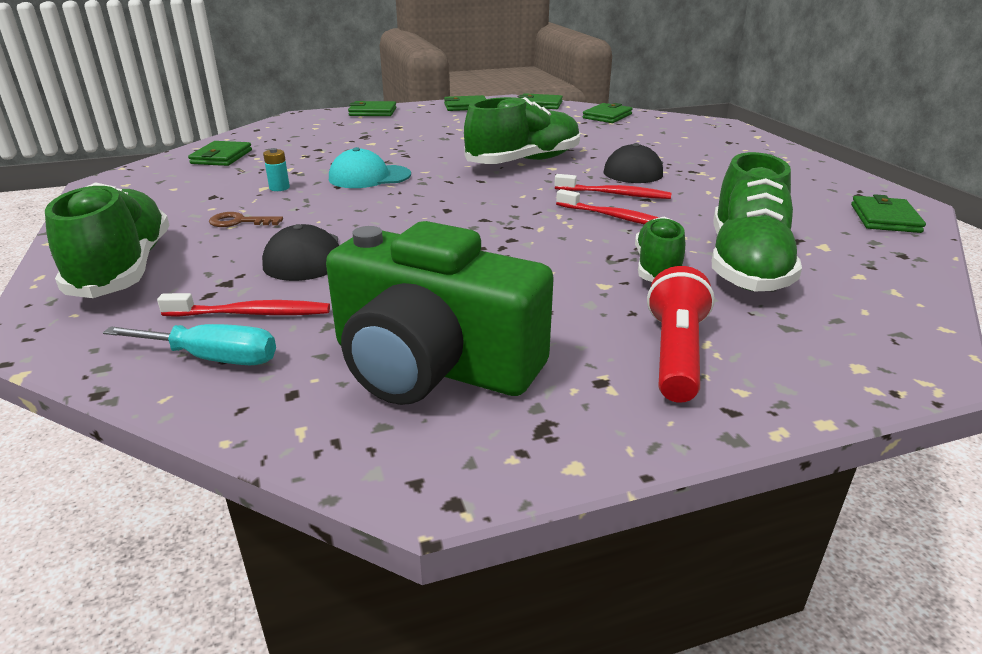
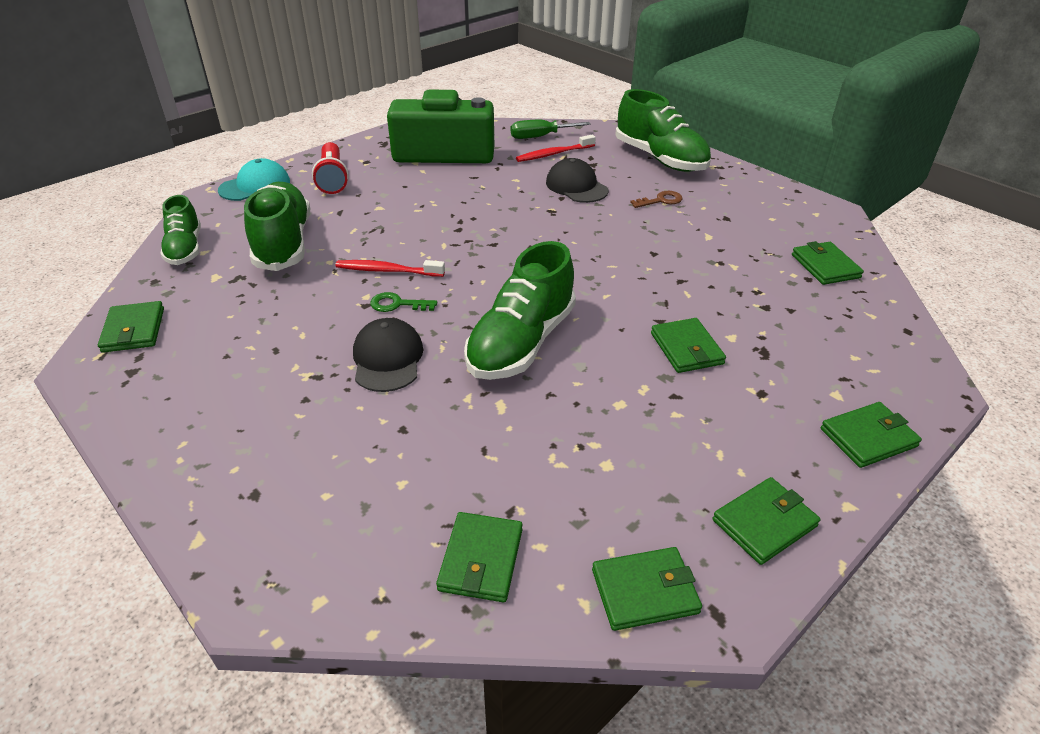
camera: 155 degrees right, 10 degrees up
turquoise screwdriver [103,324,276,365] -> green screwdriver [511,120,591,139]
turquoise battery [263,148,290,191] -> none
turquoise cap [329,147,411,188] -> turquoise cap moved to [218,158,290,201]
red toothbrush [554,174,672,199] -> green key [370,292,437,312]
green shoe [635,217,685,282] -> green shoe moved to [160,195,201,265]
none -> green wallet [651,318,726,373]

